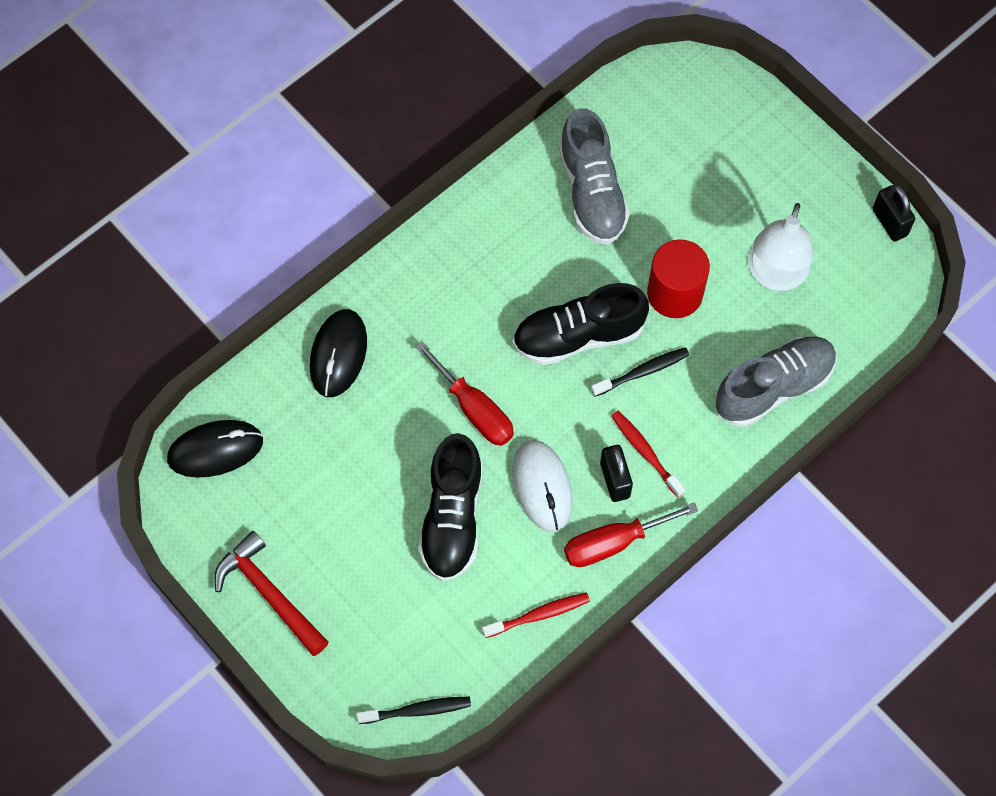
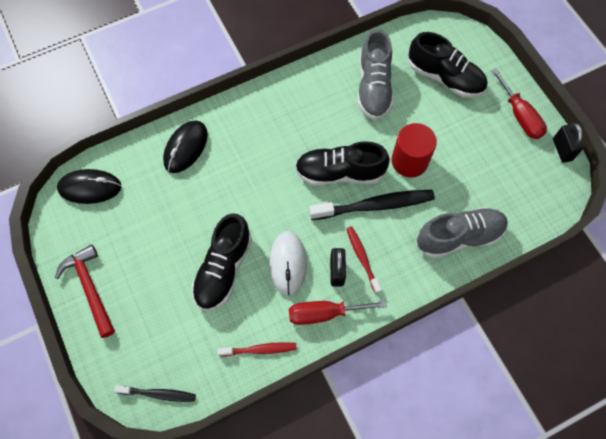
camera: 15 degrees right, 0 degrees up
red screwdriver [415,341,514,446] -> red screwdriver moved to [491,68,547,139]
black toothbrush [591,347,689,397] -> black toothbrush [309,190,435,220], size x1.76
white lamp [748,203,814,291] -> none
none -> black shoe [409,32,487,98]

